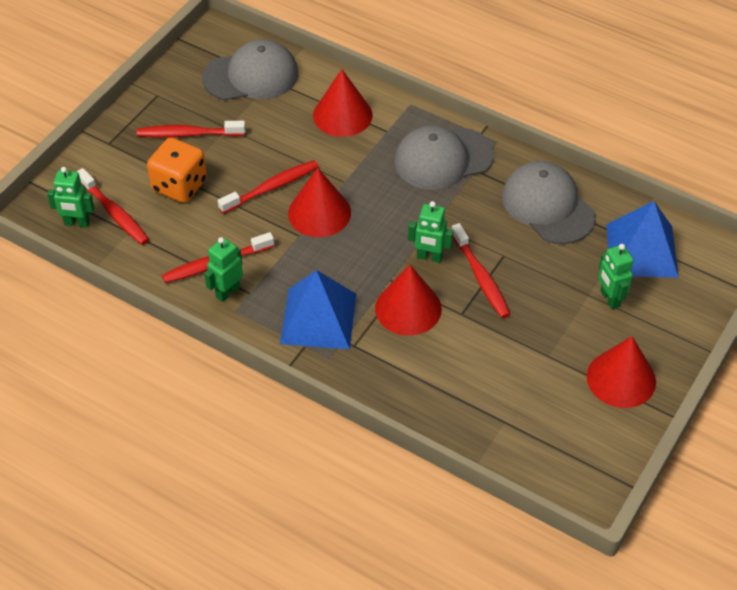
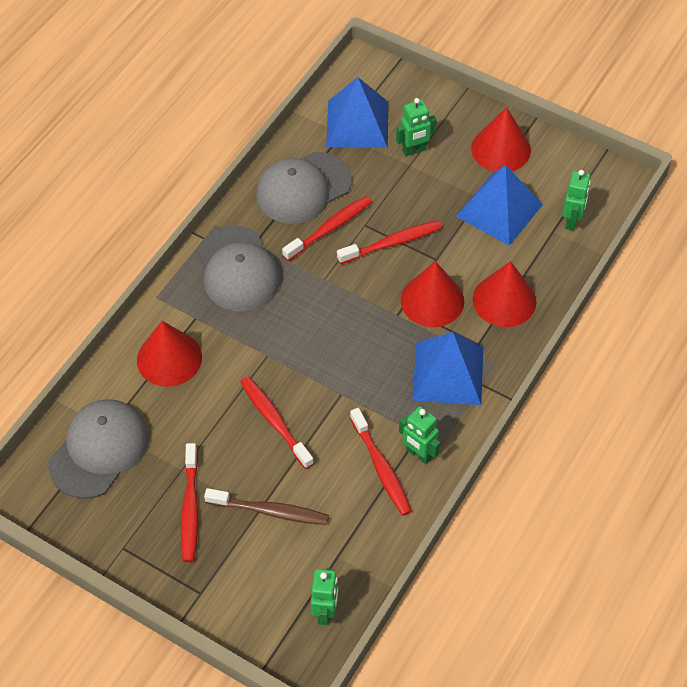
camera: 90 degrees left, 5 degrees up
red toothbrush [77,168,149,245] -> red toothbrush moved to [282,196,372,261]
orange dice [147,137,207,203] -> brown toothbrush [204,488,329,525]
grey cap [202,39,298,100] -> grey cap turned 45 degrees clockwise [48,399,149,499]
red cone [288,168,351,237] -> red cone moved to [473,261,537,327]
green robot [408,201,453,263] -> green robot moved to [562,170,591,231]
none -> blue pyramid [456,165,543,246]

